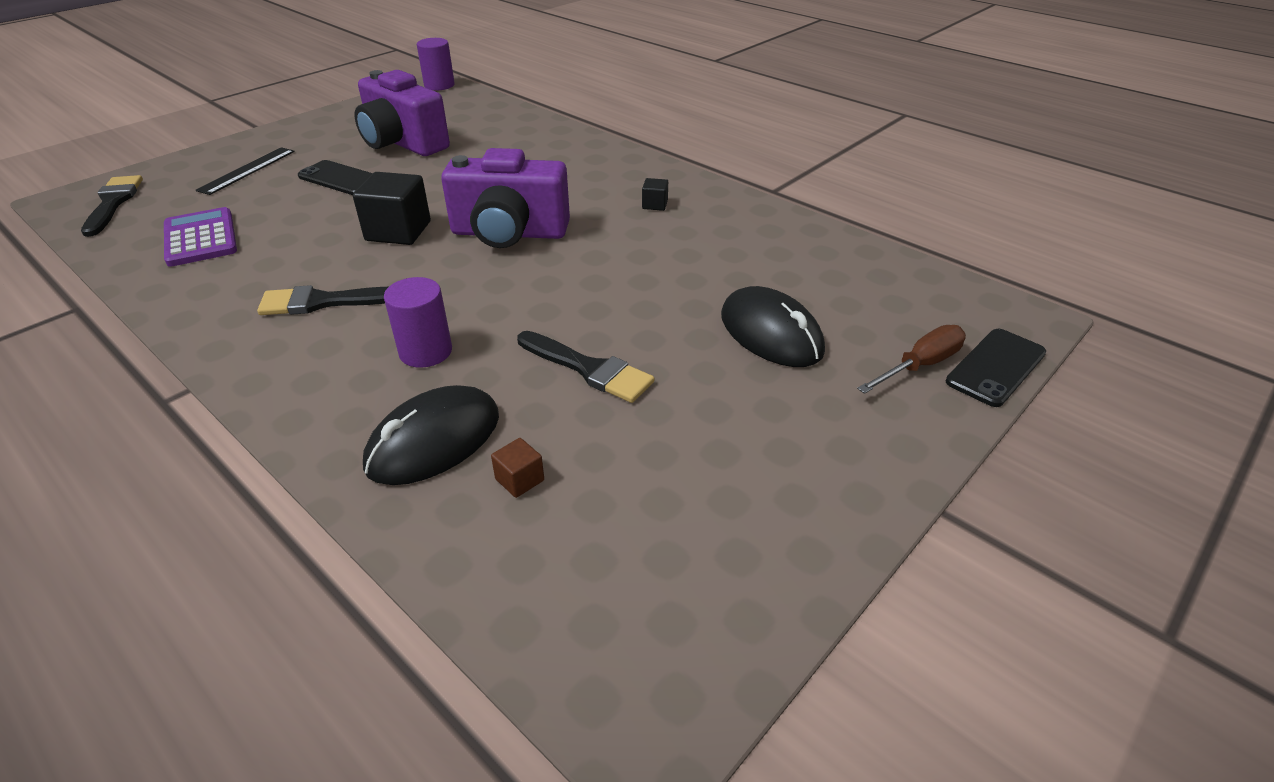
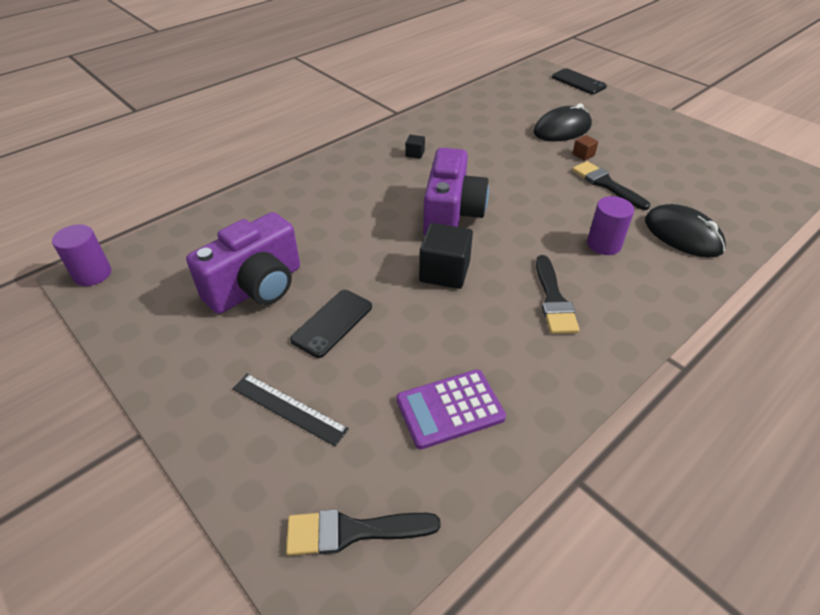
camera: 85 degrees left, 5 degrees up
brown cube [491,438,544,498] -> brown cube moved to [572,135,598,161]
black brush [517,331,655,403] -> black brush turned 75 degrees counterclockwise [572,161,650,210]
brown screwdriver [857,325,966,394] -> none

